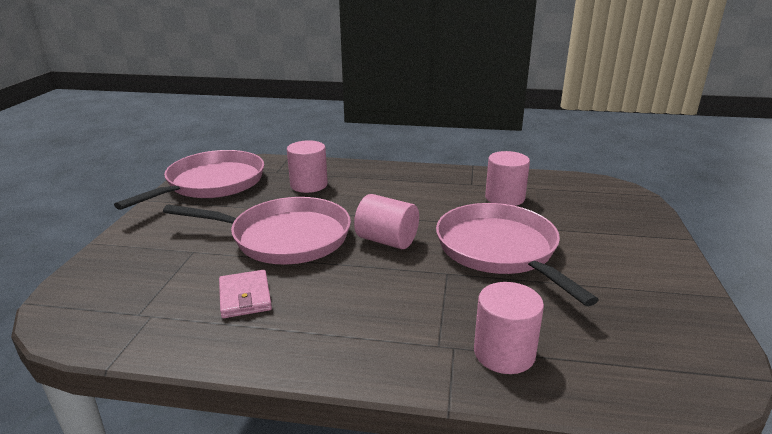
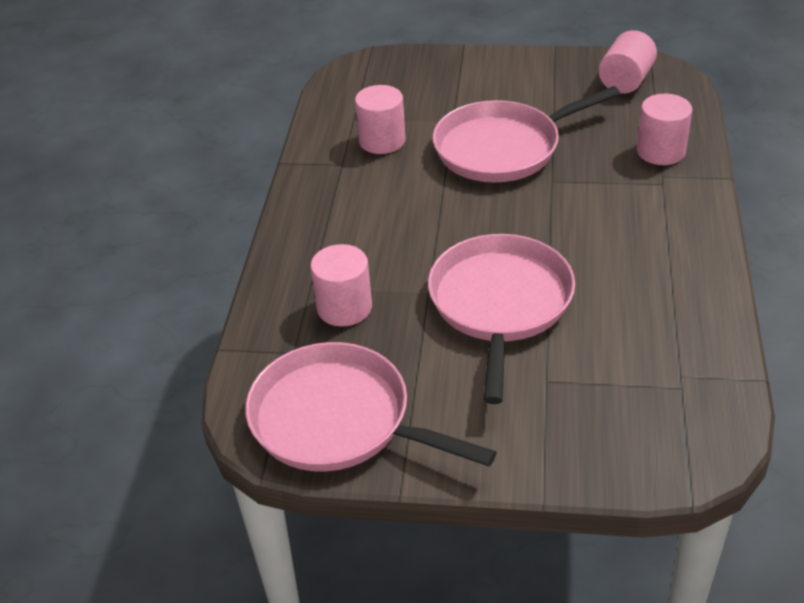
camera: 90 degrees left, 15 degrees up
pink wallet [219,270,272,318] -> none
pink cylinder [354,194,419,249] -> pink cylinder moved to [599,30,657,94]

